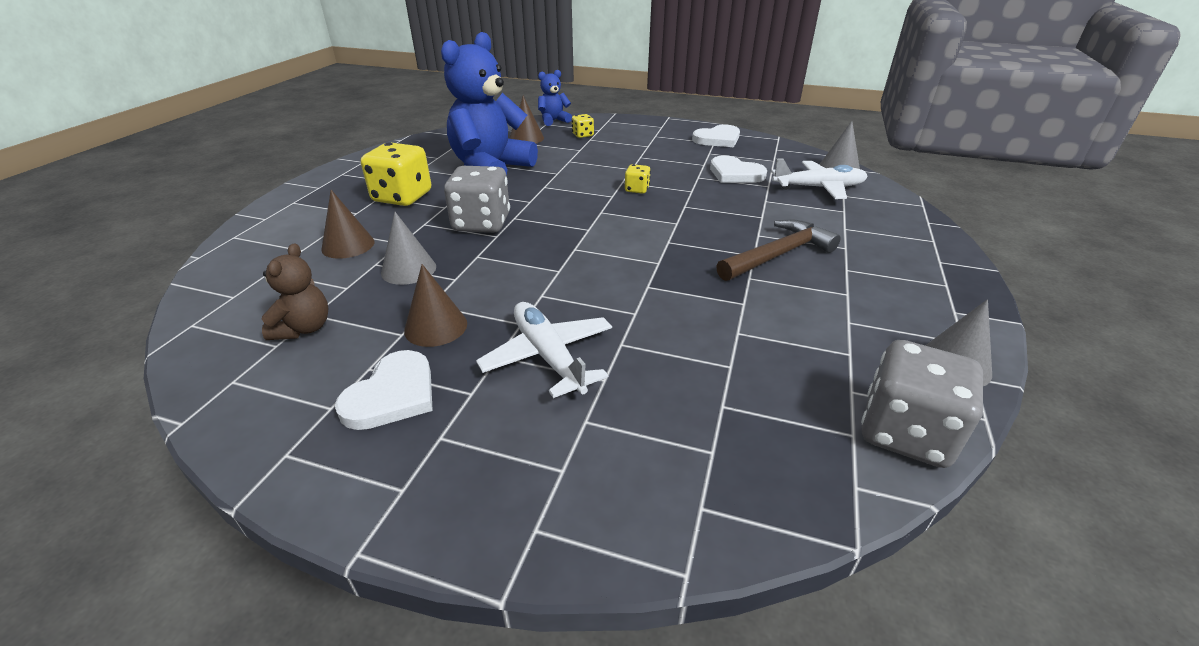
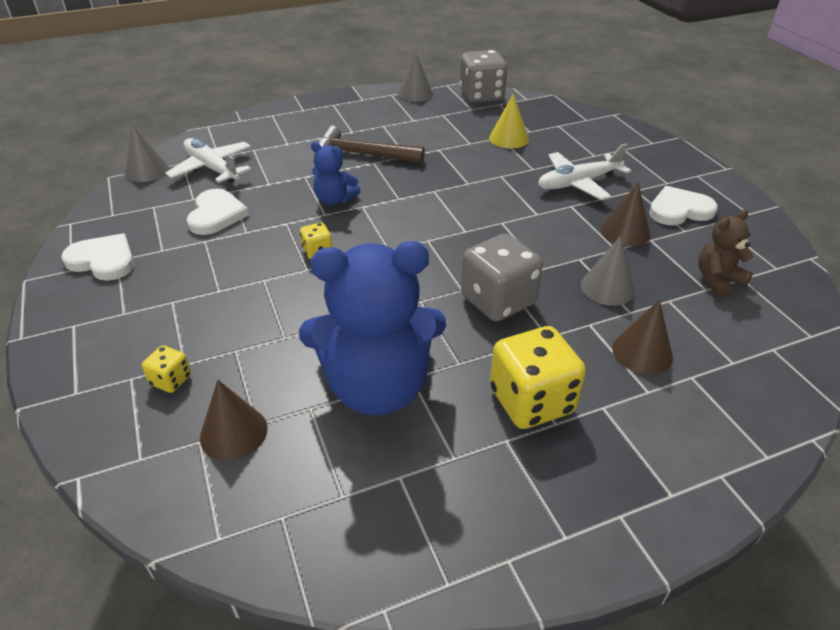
camera: 130 degrees left, 5 degrees up
white plane [476,302,612,398] -> white plane turned 45 degrees clockwise [538,144,631,200]
blue teddy bear [538,70,572,126] -> blue teddy bear moved to [311,142,360,205]
none -> yellow cone [489,93,529,148]

